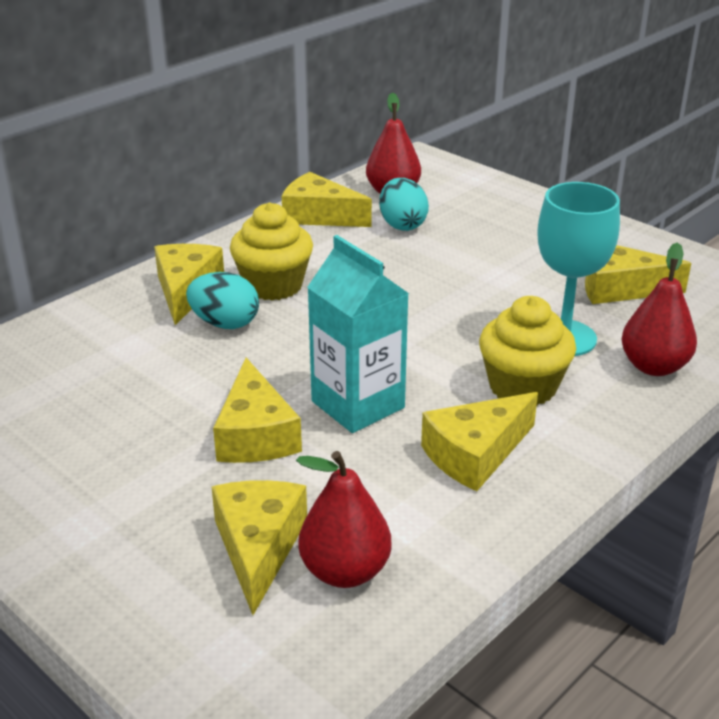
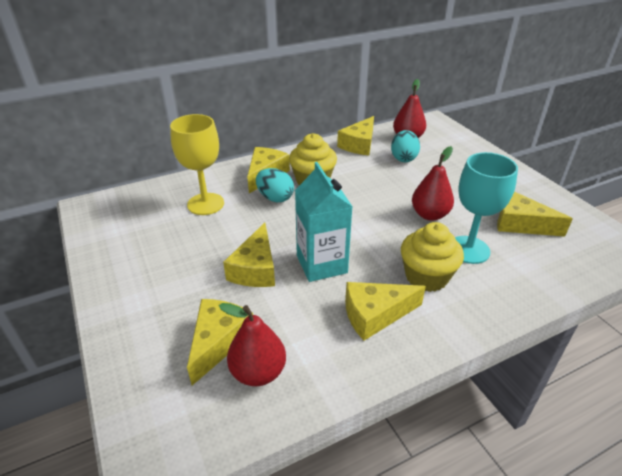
camera: 20 degrees right, 5 degrees up
yellow cheese [282,172,372,227] -> yellow cheese turned 105 degrees counterclockwise [337,116,374,155]
red pear [621,243,697,376] -> red pear moved to [412,146,454,221]
none -> yellow goblet [170,114,224,215]

